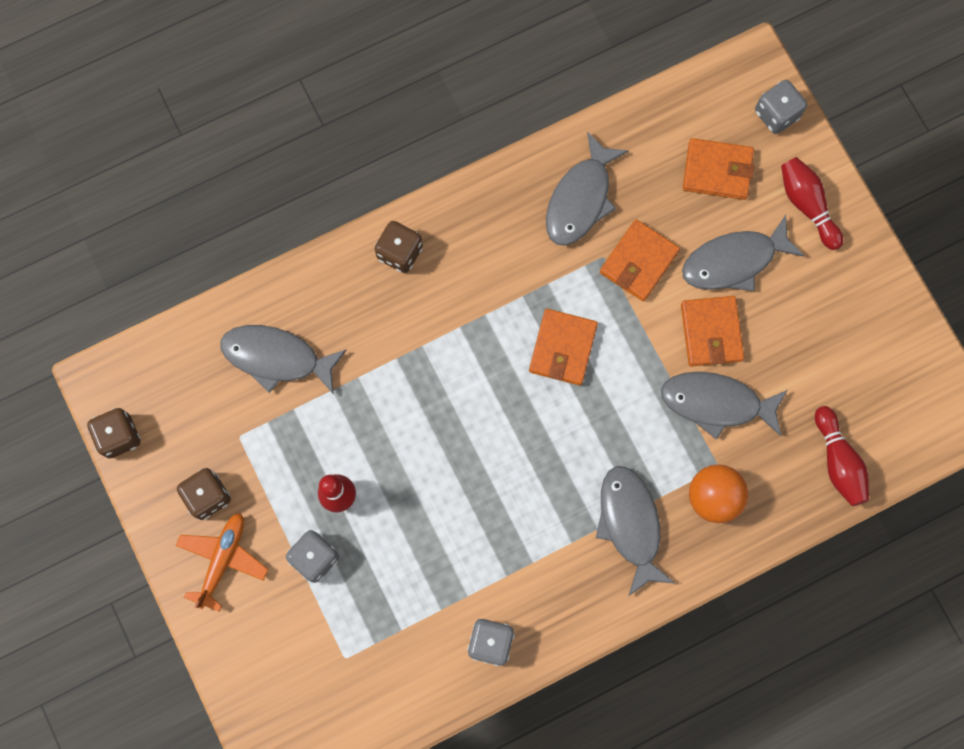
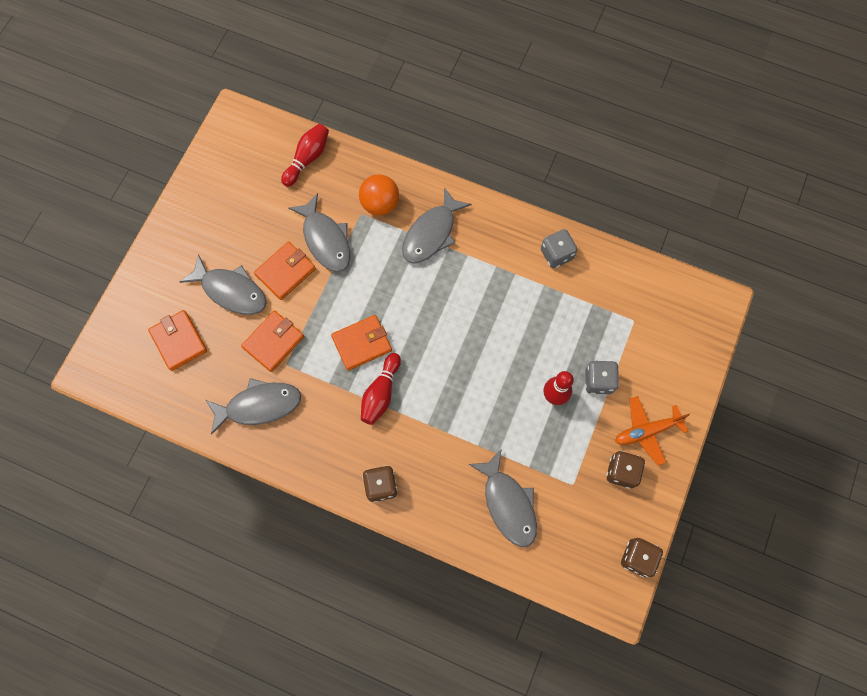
camera: 130 degrees left, 5 degrees down
orange wallet [600,219,680,301] -> orange wallet turned 45 degrees counterclockwise [241,311,304,372]
grey dice [755,80,807,134] -> none
red bowling pin [781,157,843,250] -> red bowling pin moved to [361,353,401,425]

